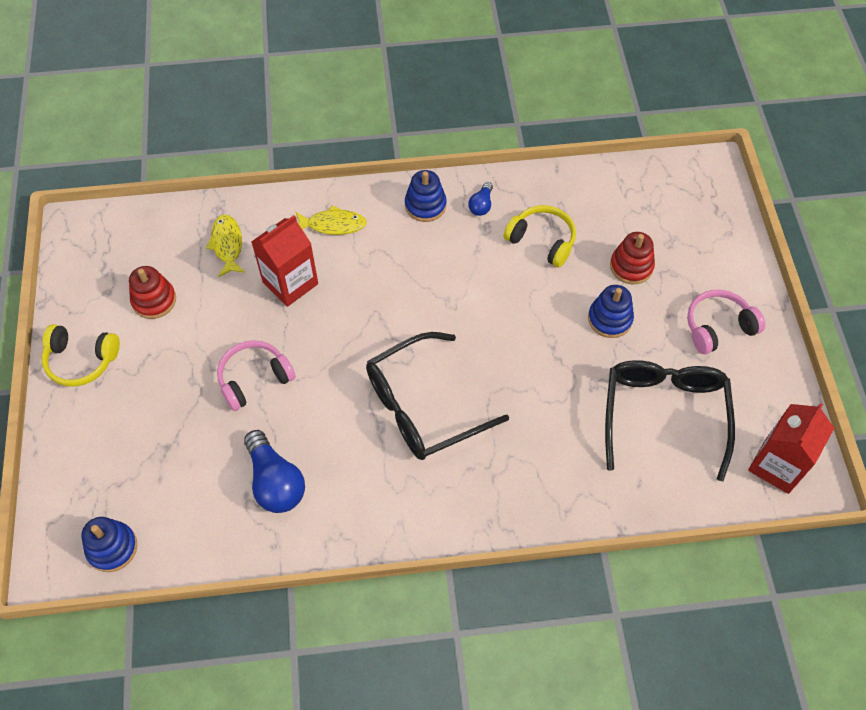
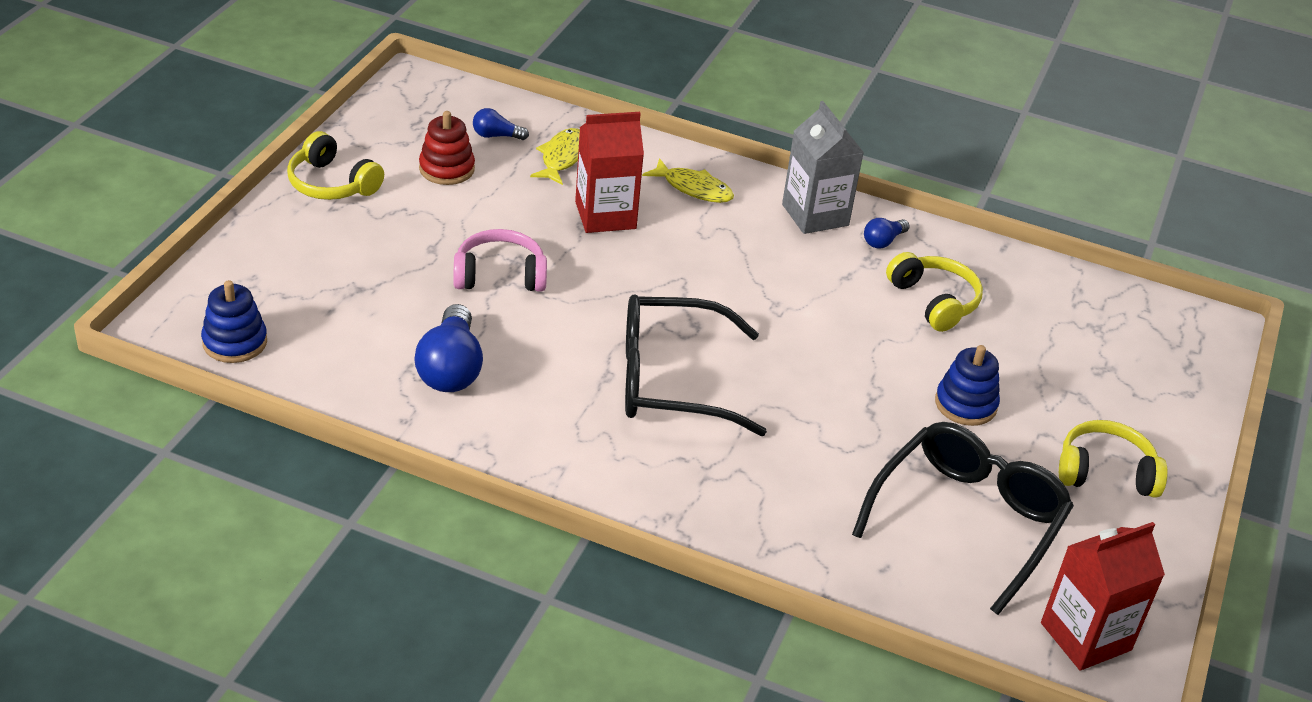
camera: 25 degrees right, 20 degrees down
blue stacking toy [405,170,447,222] -> grey carton [782,101,864,234]
red stacking toy [610,232,655,284] -> none
pink headphones [687,290,765,354] -> yellow headphones [1059,420,1168,498]
none -> blue light bulb [473,108,529,140]

